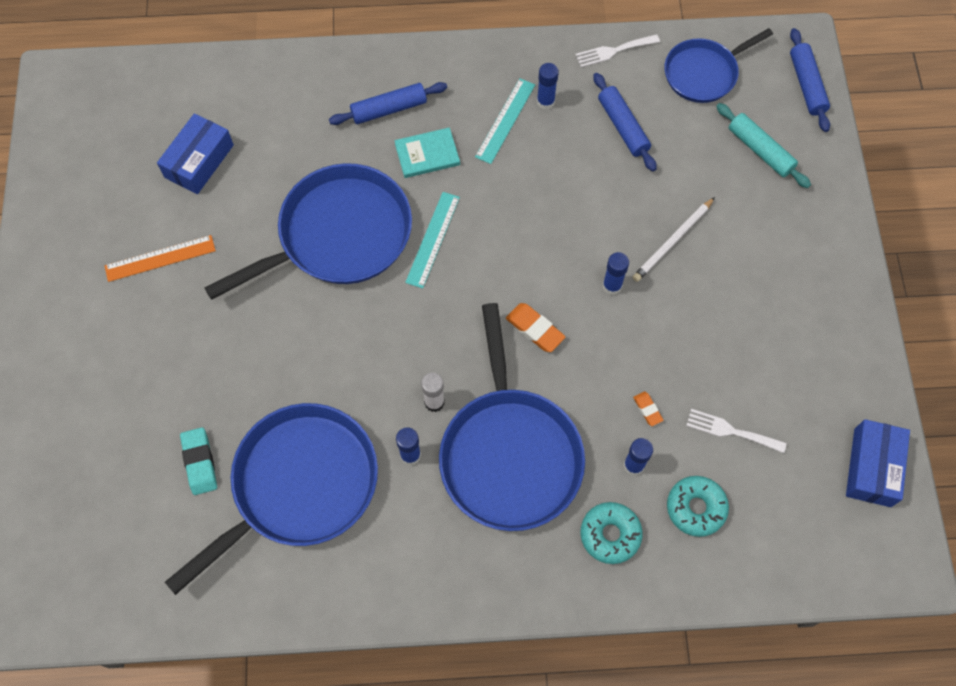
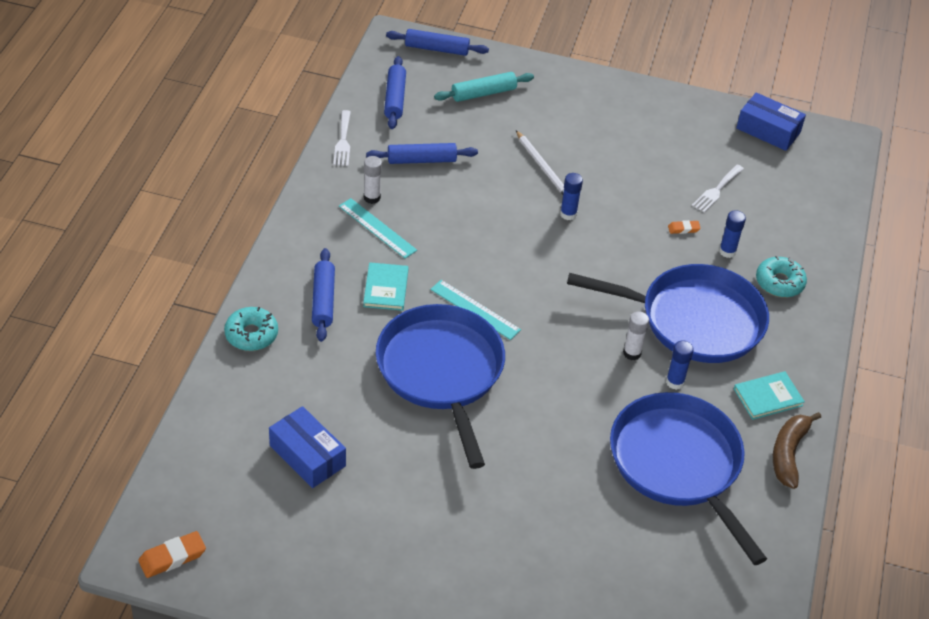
camera: 75 degrees left, 20 degrees down
orange ruler [105,235,216,282] -> none
turquoise eraser [180,427,217,495] -> none
orange eraser [506,303,566,352] -> orange eraser moved to [138,531,206,578]
blue glue stick [537,63,559,110] -> white glue stick [364,156,382,204]
blue pan [664,28,773,103] -> blue rolling pin [384,56,406,129]
turquoise donut [667,476,729,537] -> turquoise donut moved to [224,307,278,351]
none -> turquoise book [734,371,805,420]
none -> brown banana [773,412,821,489]

